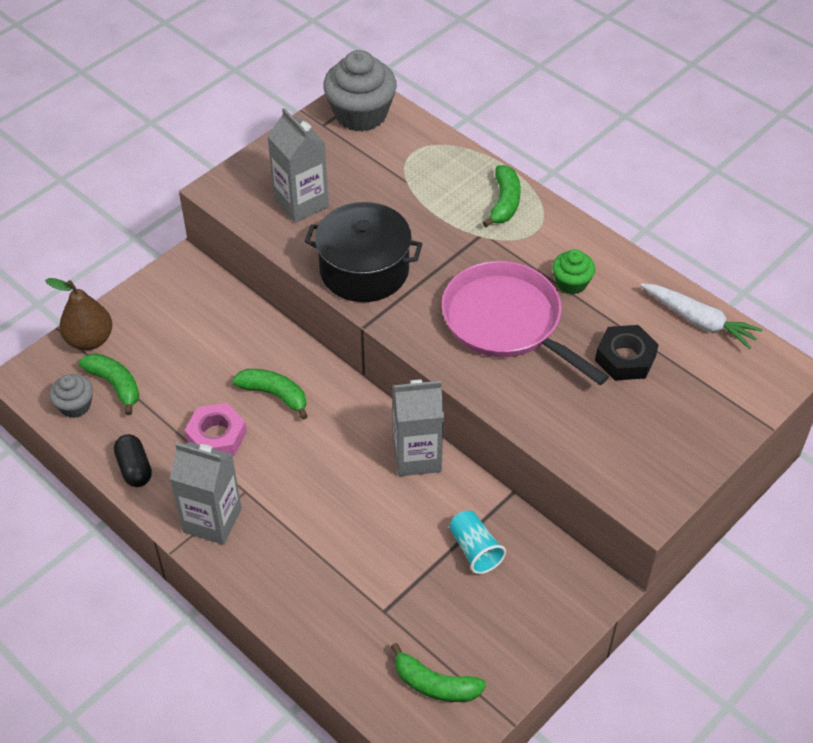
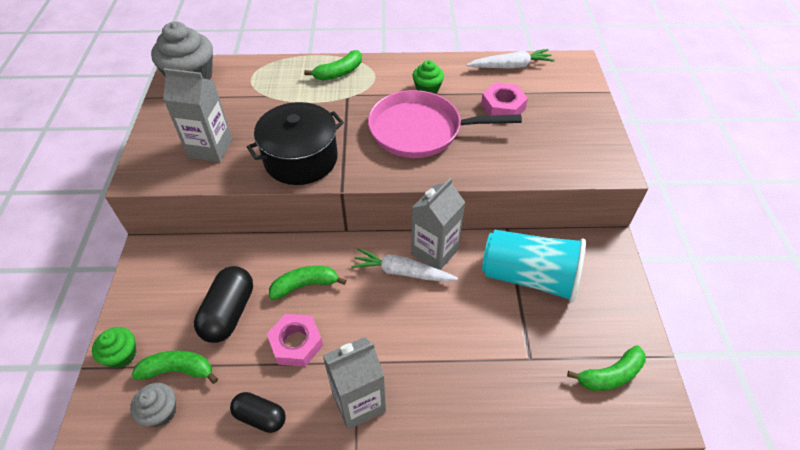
camera: 45 degrees left, 0 degrees up
brown pear [45,278,112,350] -> green cupcake [92,327,136,368]
turquoise cup [449,511,506,574] -> turquoise cup [482,230,586,303], size x2.01
green banana [483,165,520,227] -> green banana turned 90 degrees clockwise [304,50,362,80]
black nut [595,325,659,381] -> pink nut [481,82,528,116]
none -> black capsule [194,266,253,343]
none -> white carrot [351,248,458,282]

